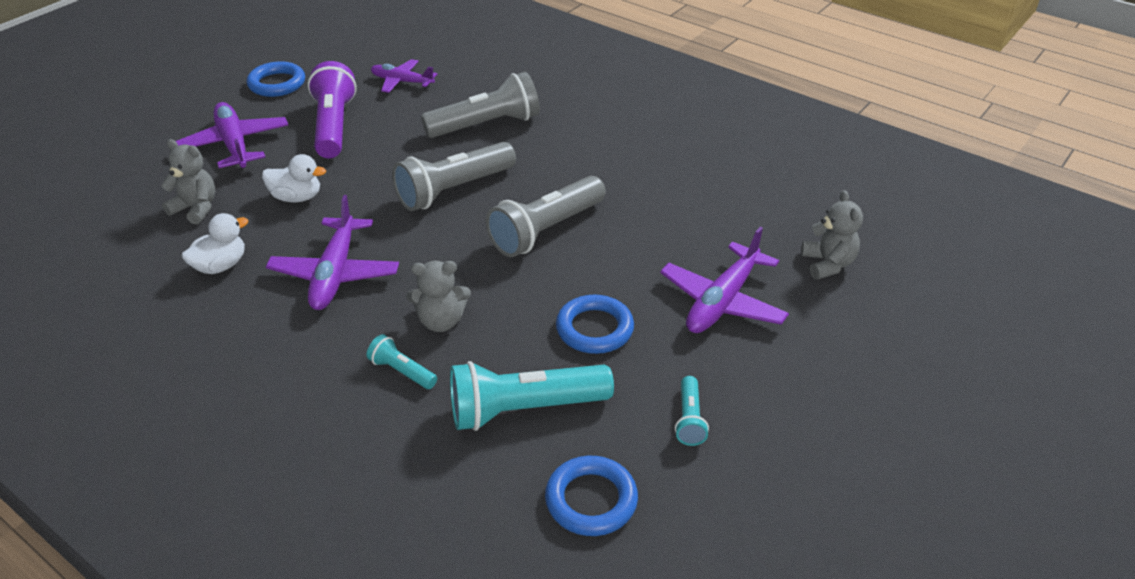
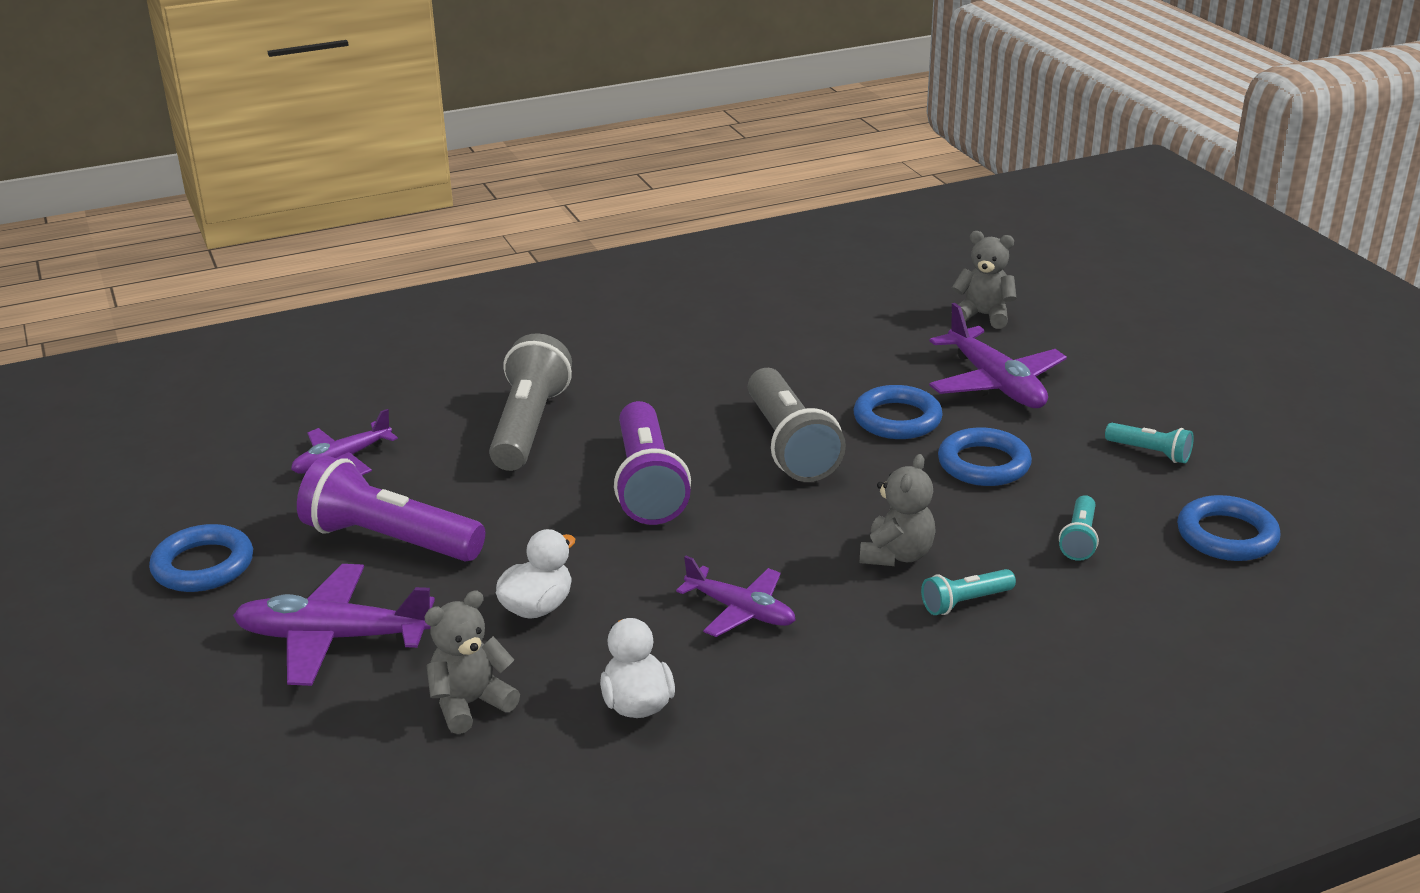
camera: 60 degrees left, 10 degrees down
purple plane [266,195,399,310] -> purple plane [676,556,796,637], size x0.65
grey flashlight [392,142,516,211] -> purple flashlight [614,401,691,525]
turquoise flashlight [450,361,614,431] -> turquoise flashlight [1059,495,1099,561], size x0.49
none -> blue ring [853,385,943,439]

